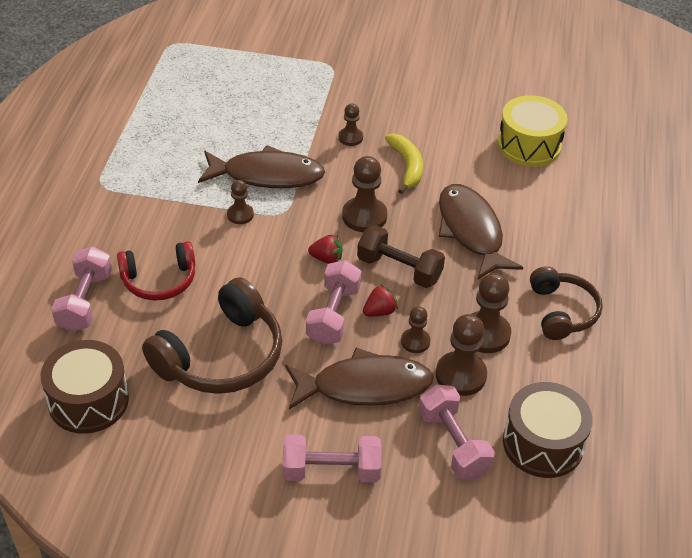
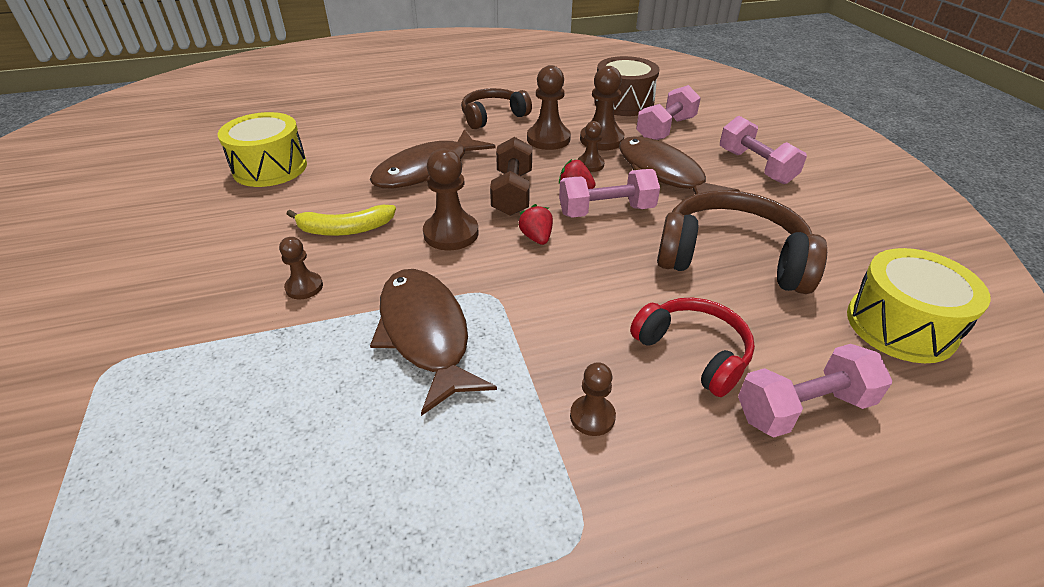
camera: 115 degrees left, 5 degrees down
brown drum [41,340,129,434] -> yellow drum [847,248,991,363]
brown pawn [227,180,254,224] -> brown pawn moved to [570,362,616,436]
yellow banana [385,134,423,194] -> yellow banana turned 150 degrees counterclockwise [287,205,396,236]

